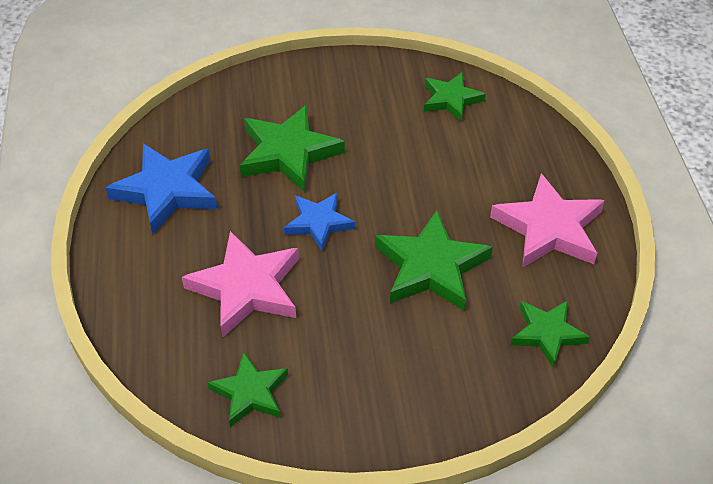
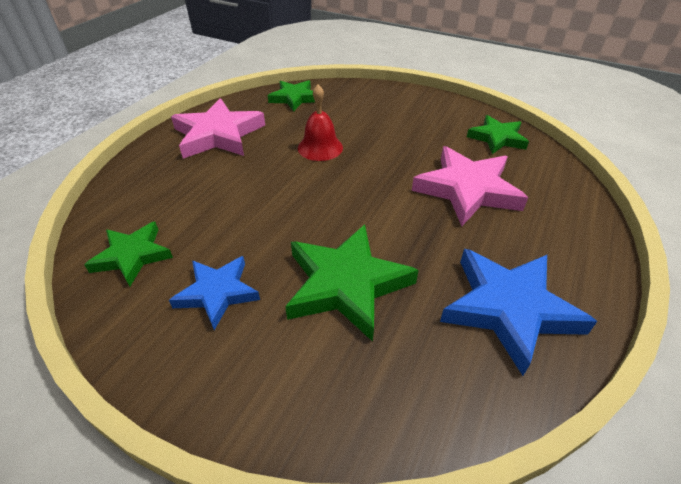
camera: 145 degrees left, 5 degrees down
blue star [284,192,355,251] -> blue star moved to [169,256,260,330]
green star [375,210,493,311] -> red bell [298,85,343,161]

